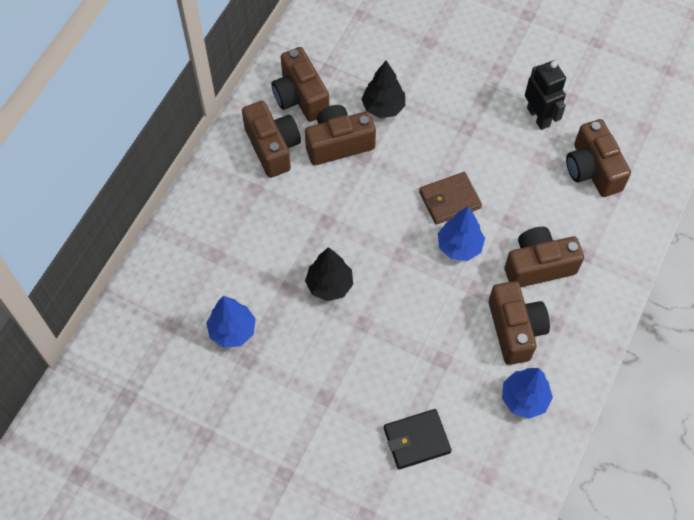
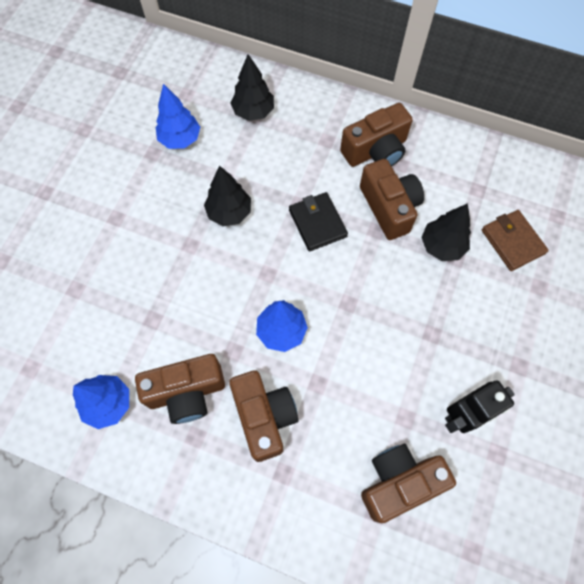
camera: 85 degrees right, 5 degrees up
brown camera [271,47,329,122] -> none
black wallet [384,409,452,470] -> black wallet moved to [289,192,348,251]
brown wallet [419,172,482,225] -> brown wallet moved to [482,210,549,271]
none -> black tree [230,54,274,121]

